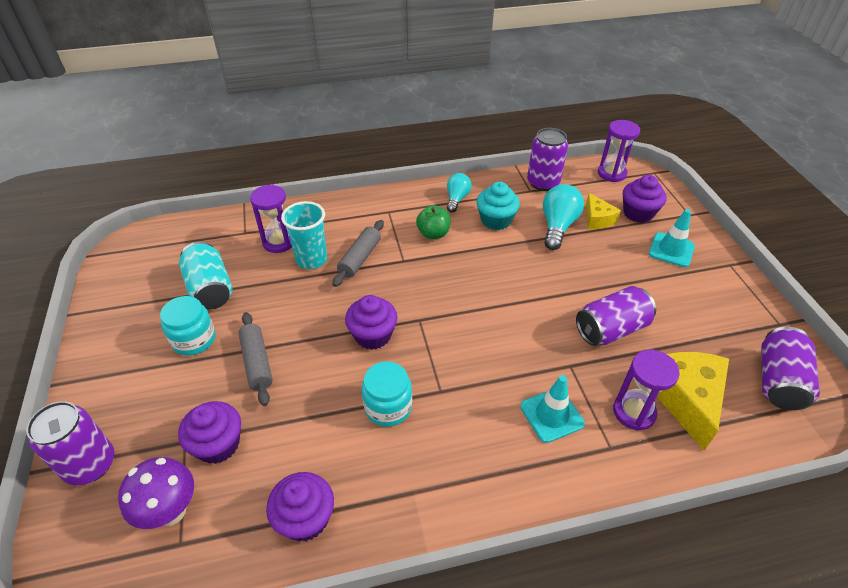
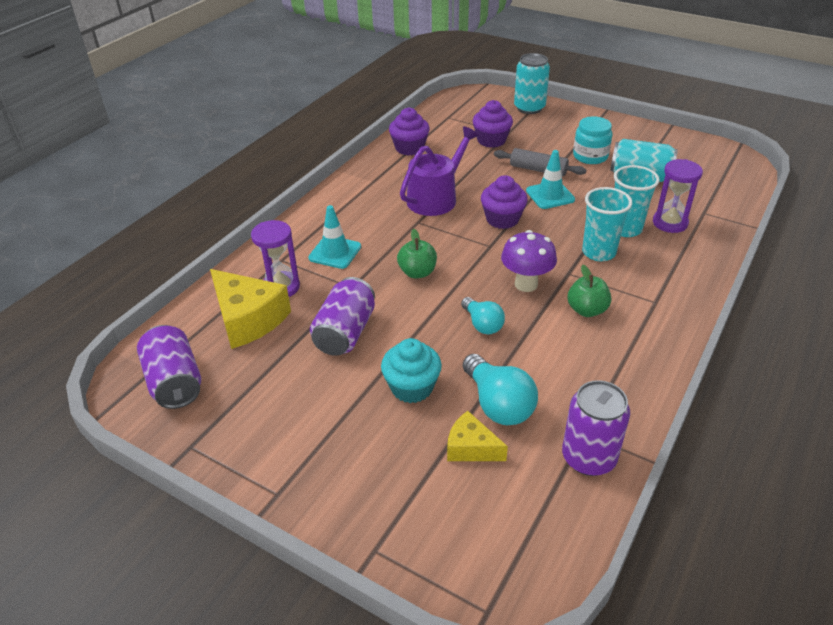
camera: 135 degrees right, 5 degrees down
purple can [26,401,115,485] -> turquoise can [514,53,550,114]
purple mushroom [118,457,194,529] -> purple mushroom moved to [501,230,557,292]
grey rolling pin [332,220,384,287] -> turquoise cup [582,187,632,261]
turquoise jar [362,361,412,427] -> purple watering can [400,126,479,216]
turquoise light bulb [447,173,472,212] -> turquoise light bulb moved to [461,297,505,334]
turquoise cupcake [477,182,520,230] -> turquoise cupcake moved to [381,338,442,403]
purple hourglass [598,120,640,182] -> none
purple cupcake [623,175,667,223] -> none
turquoise traffic cone [649,209,695,267] -> turquoise traffic cone moved to [526,150,575,209]
none -> green apple [397,229,437,279]

